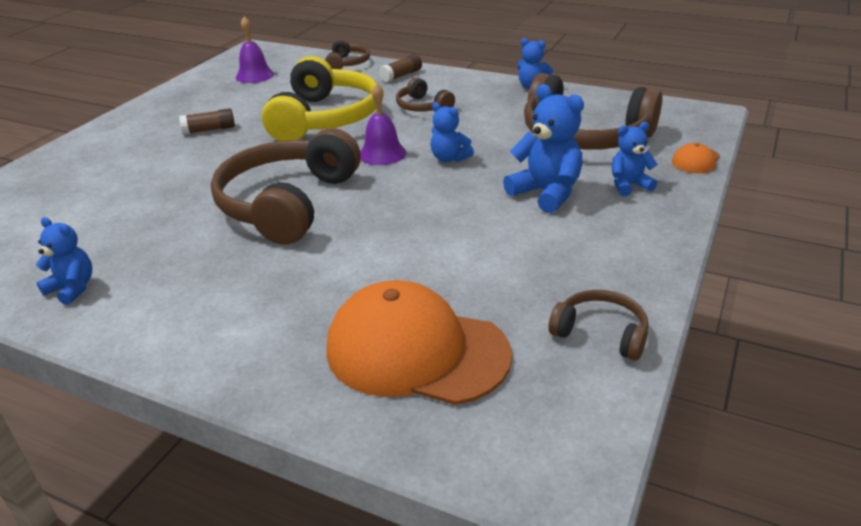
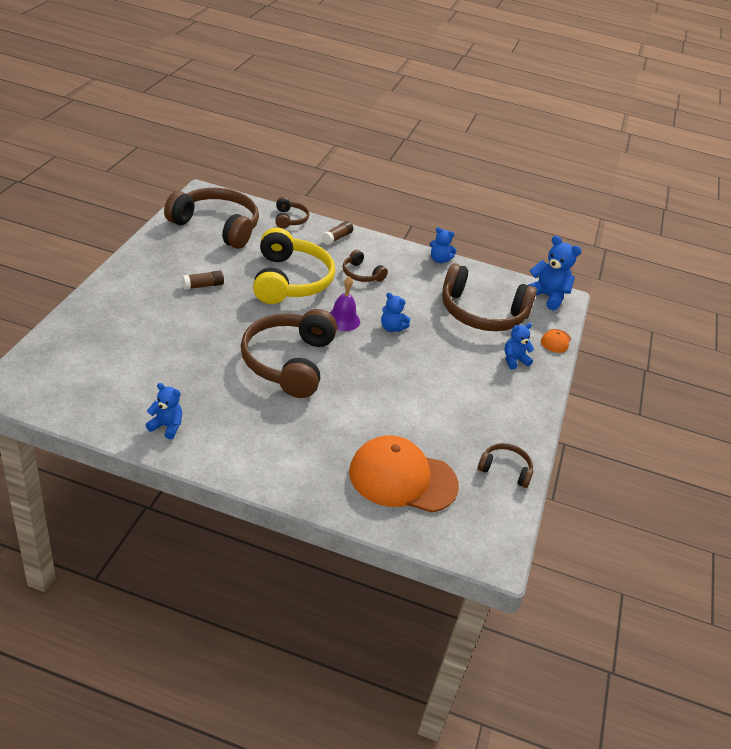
camera: 15 degrees left, 5 degrees up
purple bell [236,16,274,83] -> brown headphones [164,188,259,249]
blue teddy bear [503,84,584,213] -> blue teddy bear moved to [527,236,582,310]

